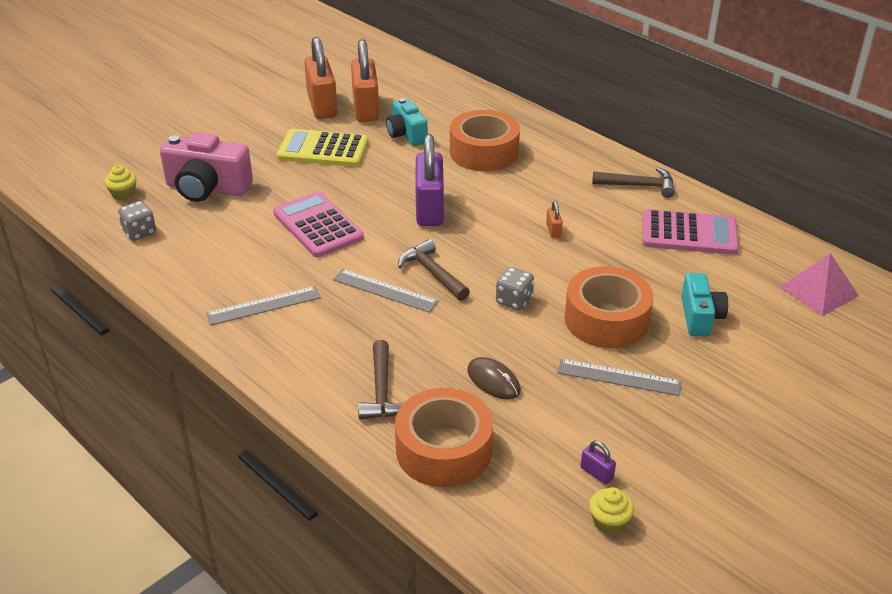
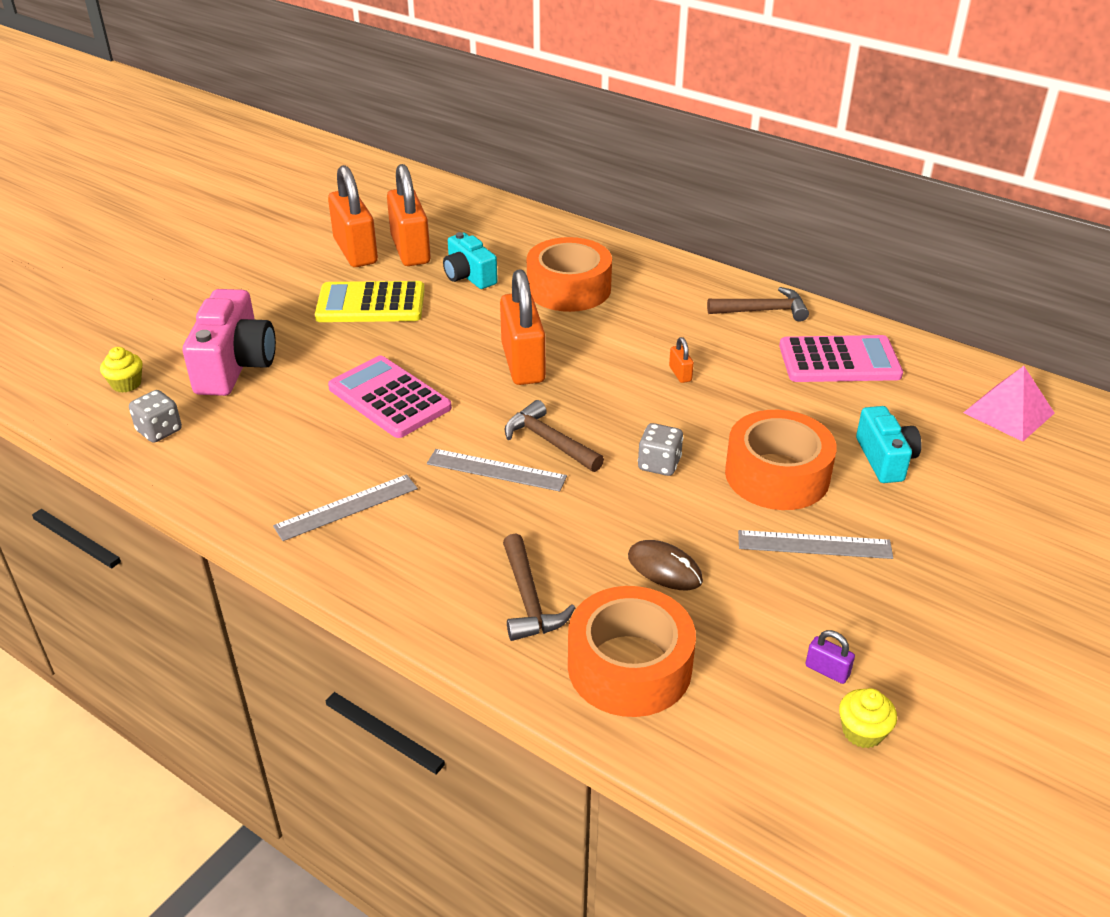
camera: 10 degrees left, 0 degrees up
pink camera [160,132,253,202] -> pink camera turned 90 degrees counterclockwise [183,289,276,396]
purple padlock [415,134,444,226] -> orange padlock [500,269,546,385]

